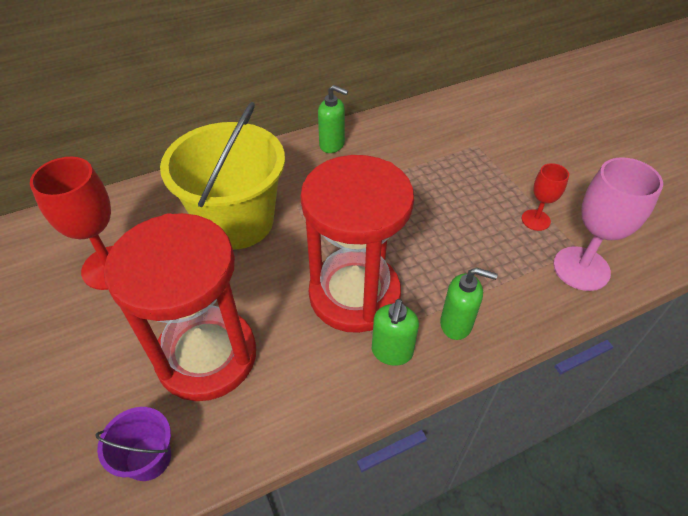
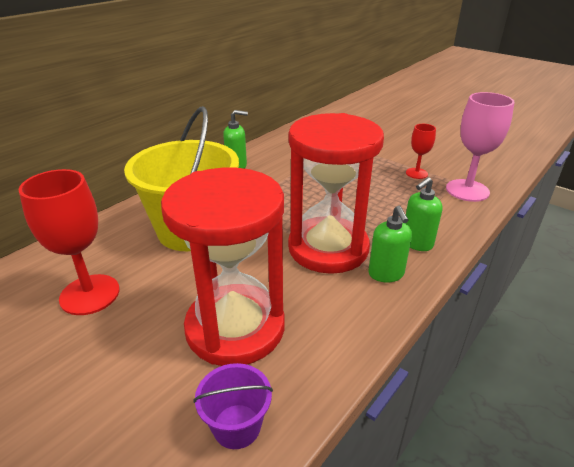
camera: 25 degrees left, 15 degrees down
green soap dispenser [440,268,498,340] -> green soap dispenser turned 150 degrees clockwise [405,177,442,251]

